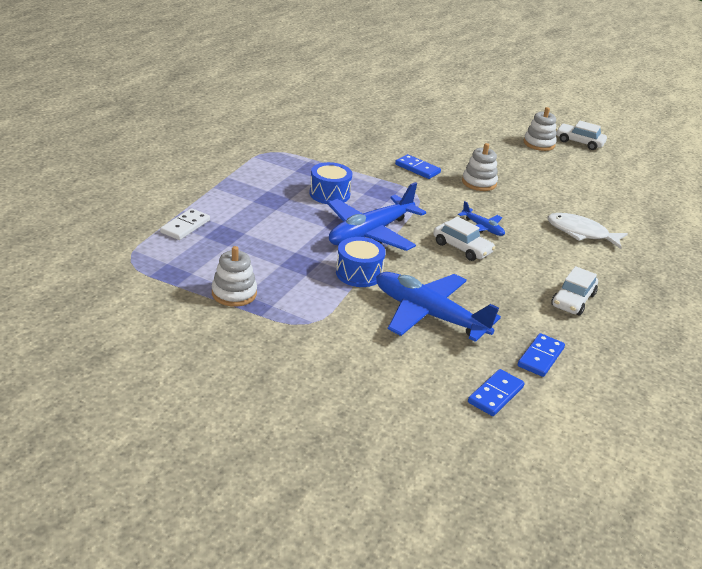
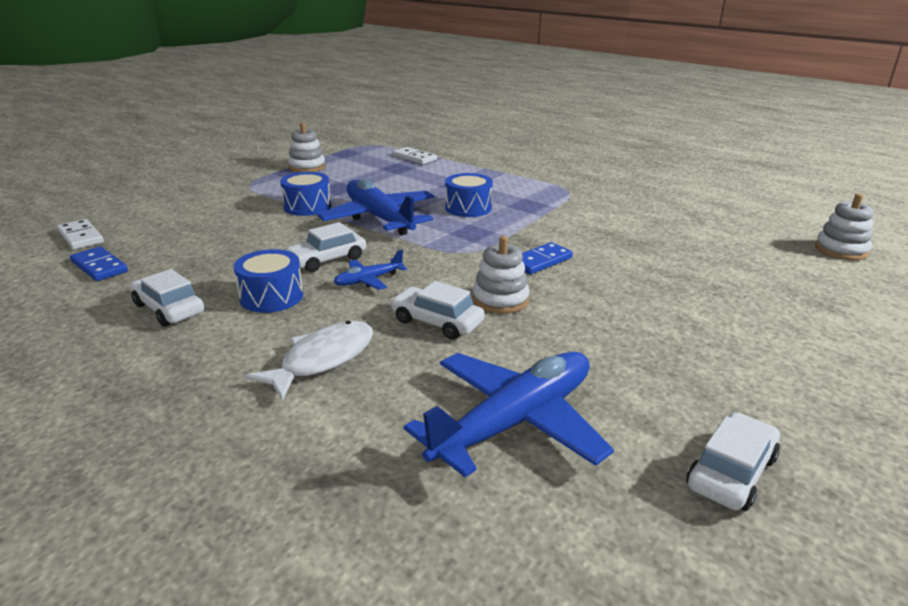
camera: 105 degrees right, 5 degrees down
blue plane [376,272,501,342] -> blue plane moved to [404,352,614,478]
blue domino [468,369,525,416] -> white domino [57,219,104,250]
white stacking toy [524,107,557,151] -> white stacking toy moved to [815,193,874,260]
none -> blue drum [234,249,303,313]
none -> white car [390,281,485,340]

